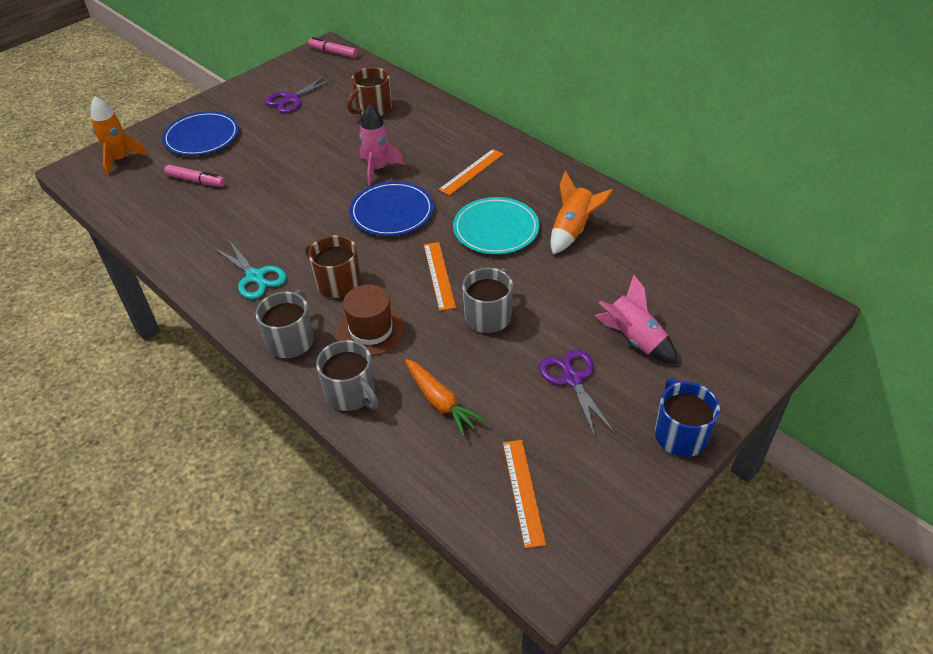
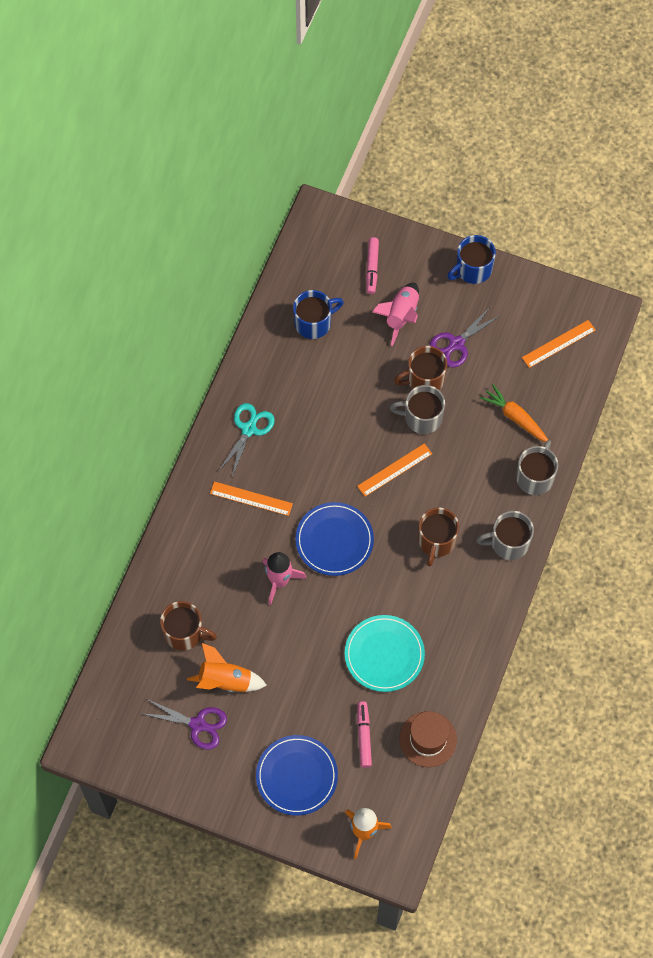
camera: 115 degrees left, 20 degrees up
turquoise scissors [214,240,287,299] -> turquoise scissors moved to [218,403,275,477]
pink marker [308,37,358,58] -> pink marker moved to [366,237,379,294]
brown hat [337,285,405,356] -> brown hat moved to [399,711,457,767]
orange carrot [405,359,486,437] -> orange carrot turned 75 degrees counterclockwise [480,384,548,442]
turquoise plate [453,197,540,254] -> turquoise plate moved to [345,615,425,692]
orange rocket [551,171,613,254] -> orange rocket moved to [187,643,267,692]
none -> blue mug [293,290,344,339]
none -> brown mug [394,346,447,390]

